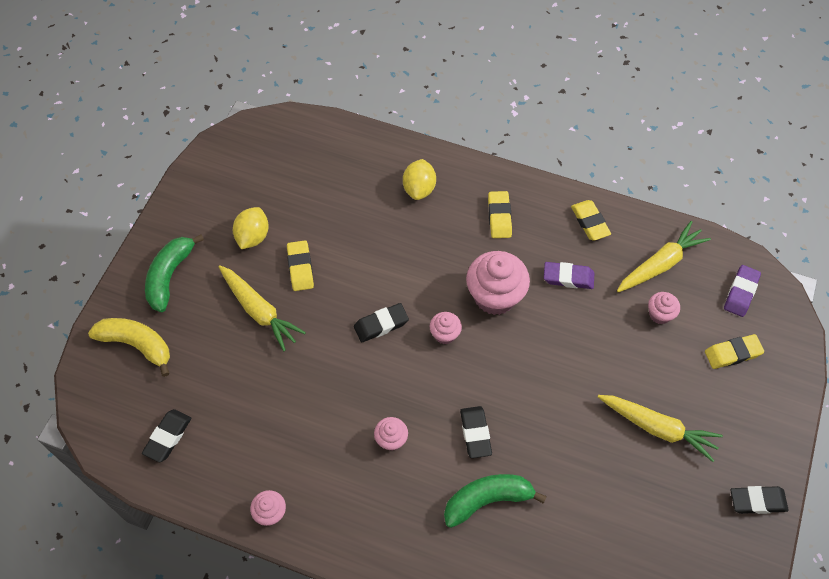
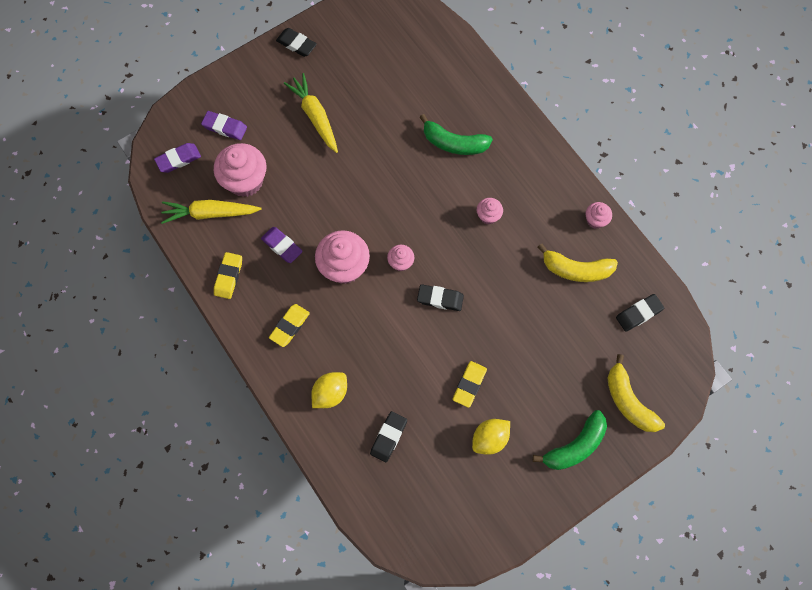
camera: 145 degrees left, 10 degrees up
yellow carrot [218,265,306,351] -> none
black eraser [460,406,492,458] -> black eraser moved to [370,411,407,462]
pink cupcake [648,292,680,324] -> pink cupcake [214,143,266,197], size x1.98
yellow eraser [705,334,764,369] -> purple eraser [201,111,247,140]
none -> yellow banana [538,243,618,282]

